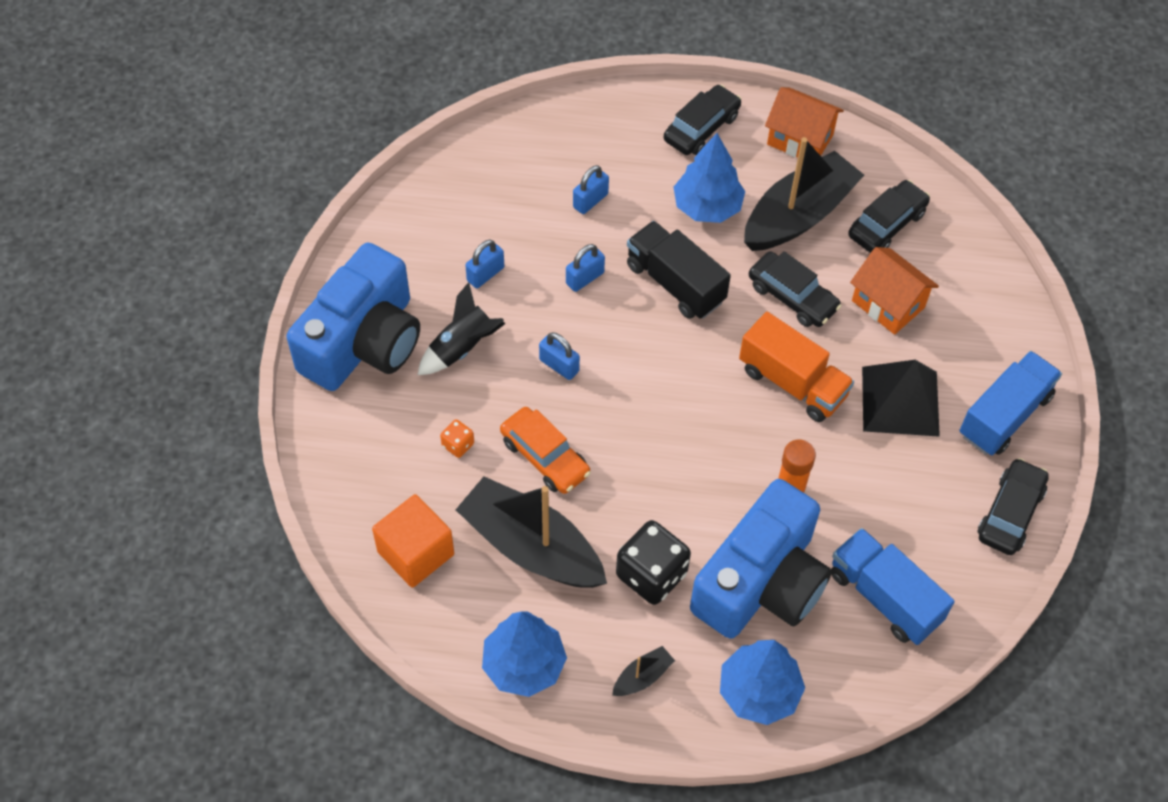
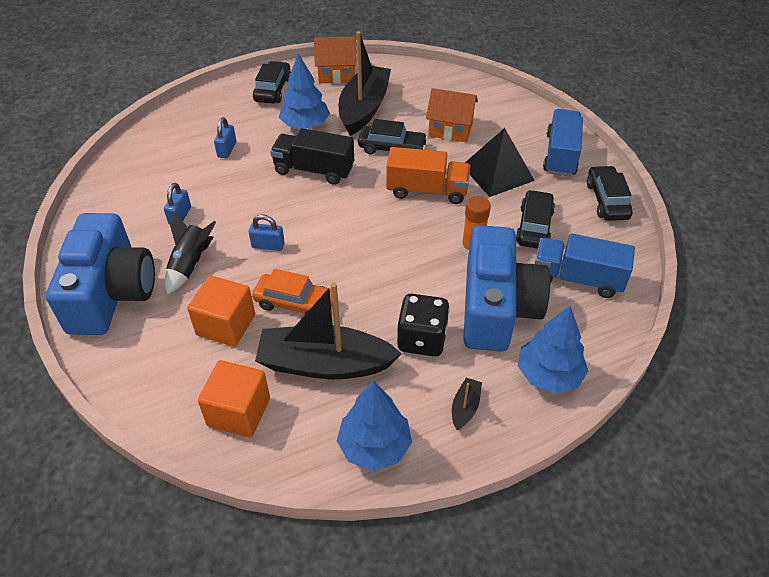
camera: 30 degrees left, 10 degrees down
orange dice [440,419,474,458] -> orange cube [187,275,255,347]
blue padlock [566,244,605,292] -> none
black car [848,180,930,253] -> black car moved to [516,190,555,249]

